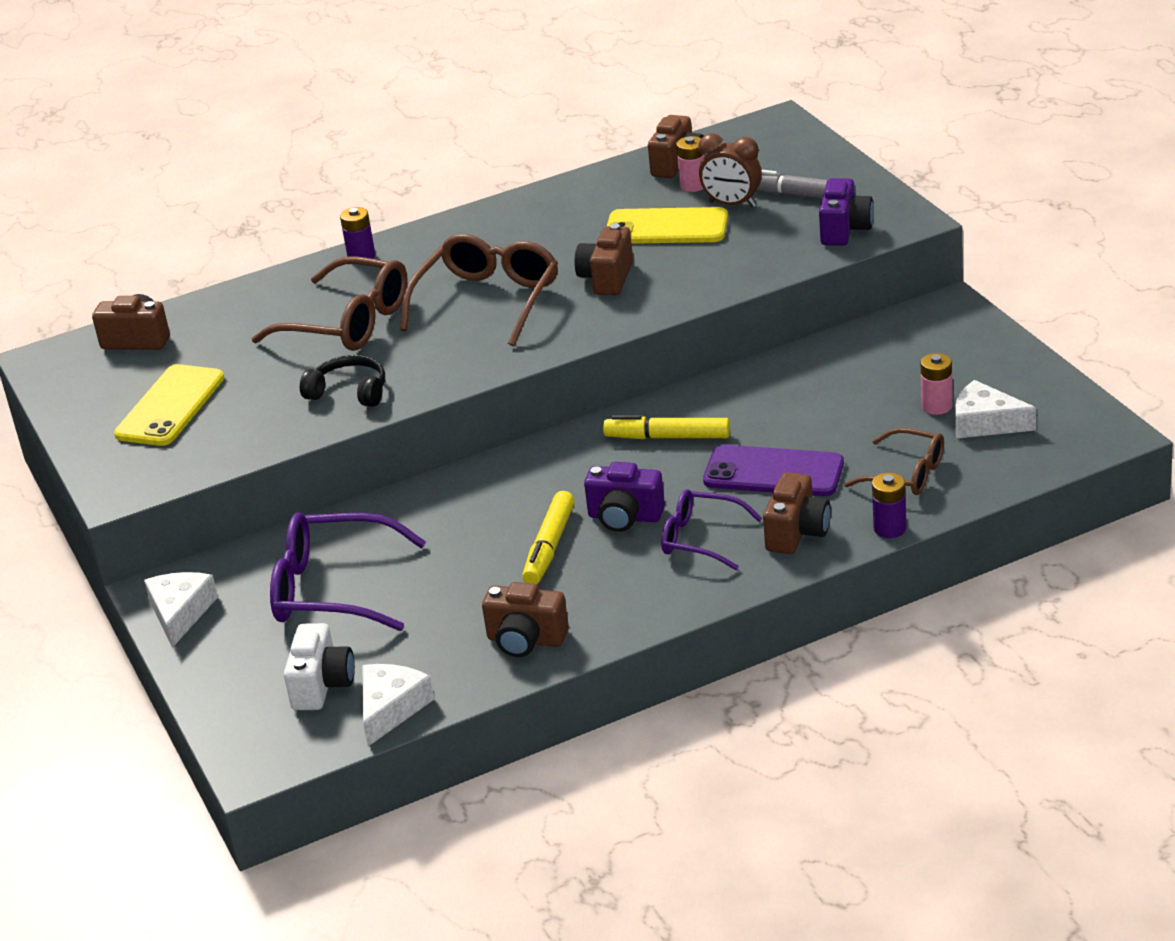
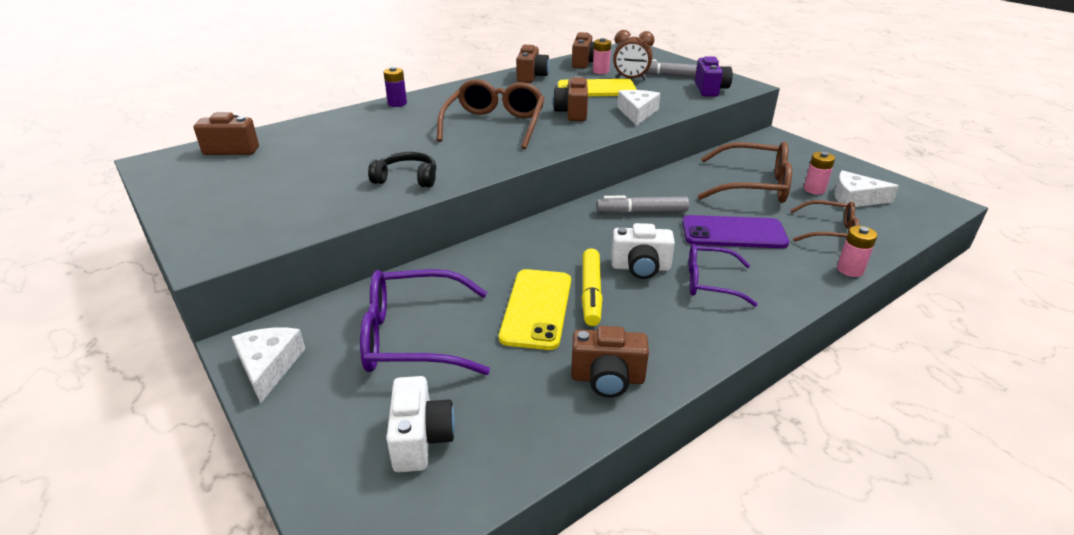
camera: 15 degrees left, 0 degrees up
yellow phone [114,364,224,446] -> yellow phone moved to [499,269,571,350]
brown glasses [252,257,408,351] -> brown glasses moved to [698,142,792,203]
white cheese [362,664,434,746] -> white cheese moved to [617,90,660,126]
purple camera [584,462,665,532] -> white camera [611,223,675,279]
yellow marker [603,415,730,439] -> grey marker [596,195,689,214]
brown camera [763,472,831,554] -> brown camera moved to [516,45,550,83]
purple battery [872,473,907,538] -> pink battery [837,226,877,277]

